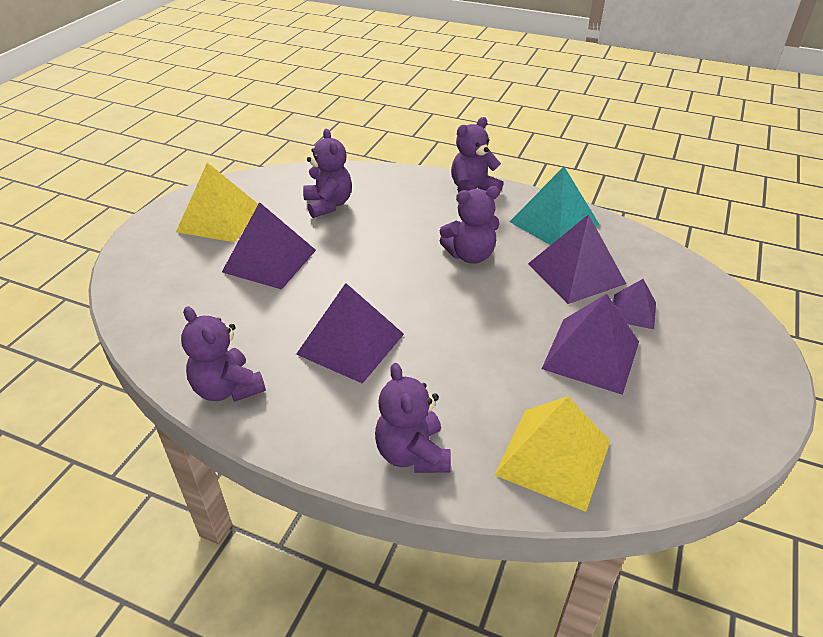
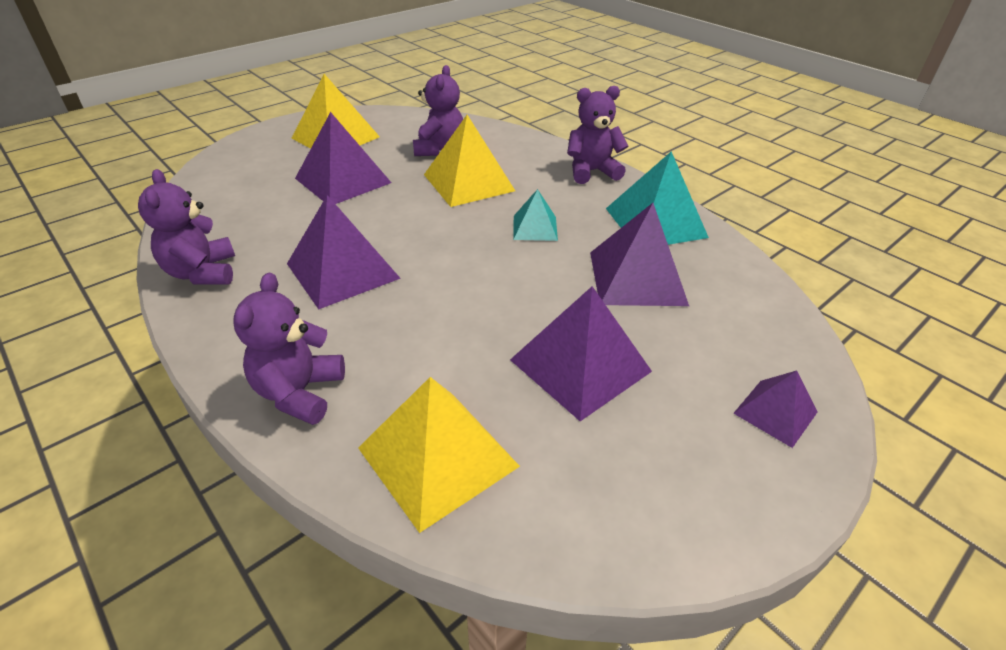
camera: 25 degrees right, 0 degrees up
purple teddy bear [440,186,500,264] -> turquoise pyramid [513,189,558,241]
purple pyramid [613,279,656,329] -> purple pyramid moved to [733,371,818,448]
none -> yellow pyramid [424,115,515,207]

